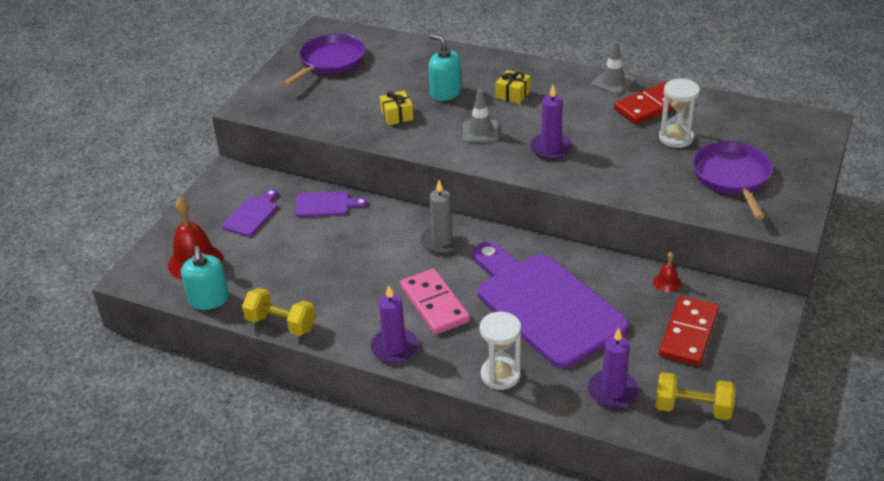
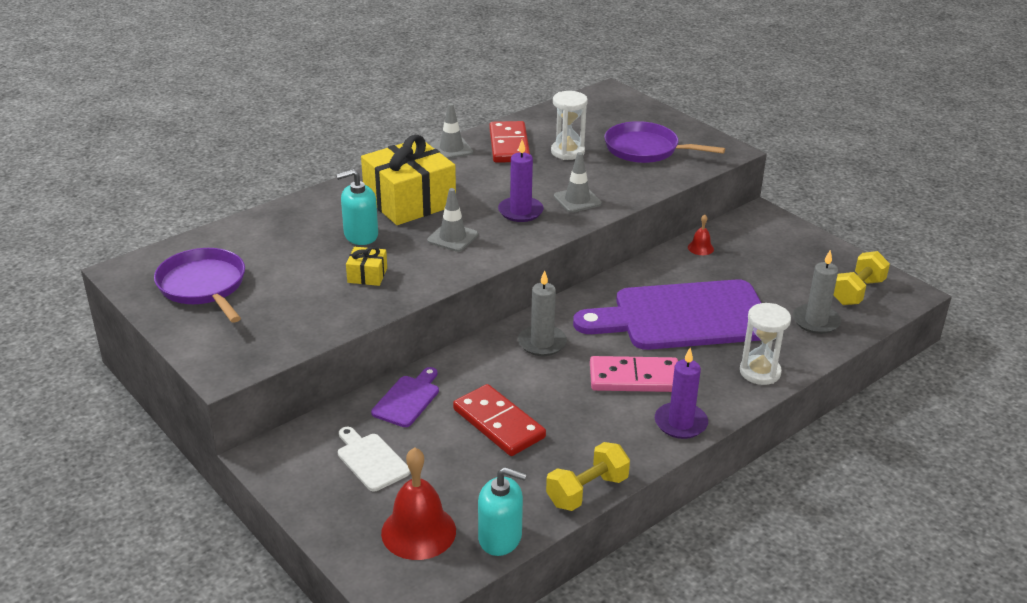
camera: 65 degrees left, 5 degrees down
purple cutting board [222,189,277,237] -> white cutting board [338,427,410,491]
yellow gift [496,70,531,104] -> yellow gift [361,135,456,225], size x2.28
purple candle [588,328,639,408] -> grey candle [793,250,841,334]
red domino [659,296,719,366] -> red domino moved to [453,384,546,456]
none -> grey traffic cone [554,152,602,213]

